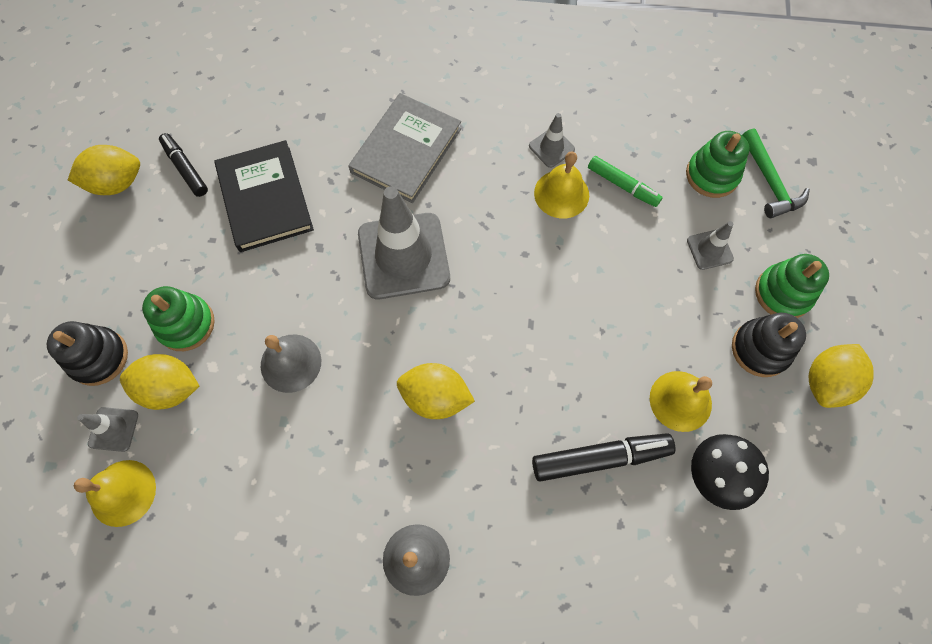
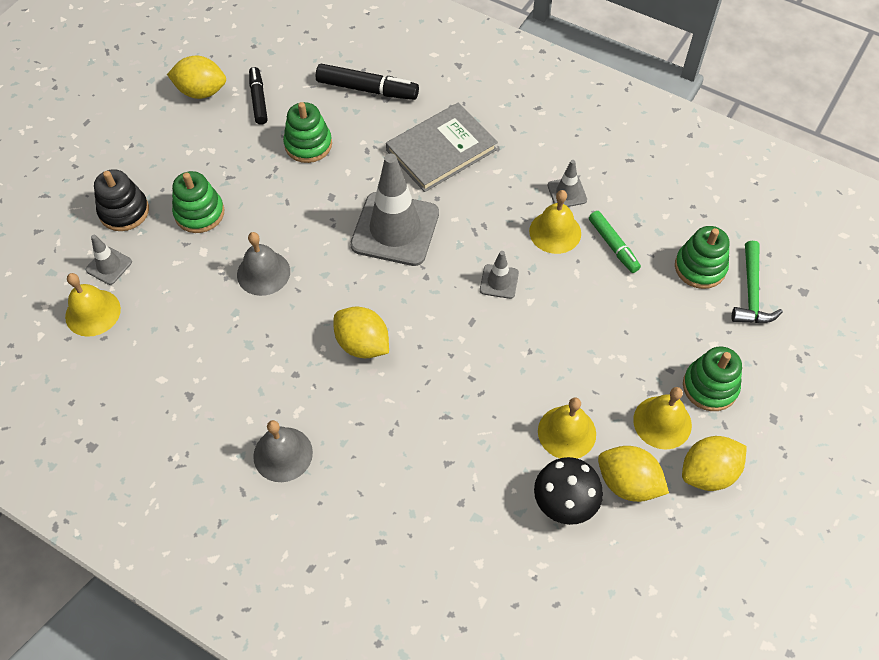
camera: 25 degrees right, 10 degrees down
yellow lemon [120,354,199,410] -> yellow lemon moved to [598,446,669,502]
black book [214,140,314,252] -> green stacking toy [283,102,332,163]
black marker [532,433,676,482] -> black marker moved to [316,64,419,100]
grey traffic cone [687,221,734,270] -> grey traffic cone moved to [480,251,519,299]
black stacking toy [732,313,806,377] -> yellow bell [633,387,692,450]

